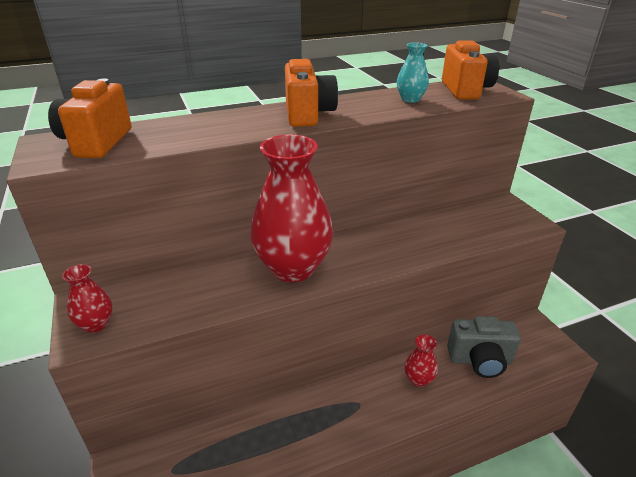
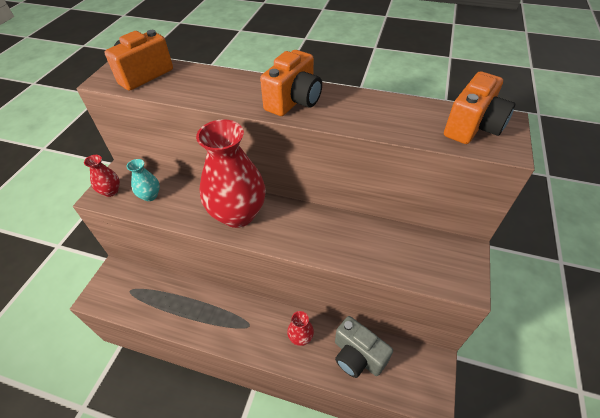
camera: 40 degrees right, 15 degrees up
turquoise vase [397,43,429,103] -> turquoise vase moved to [127,159,160,201]

